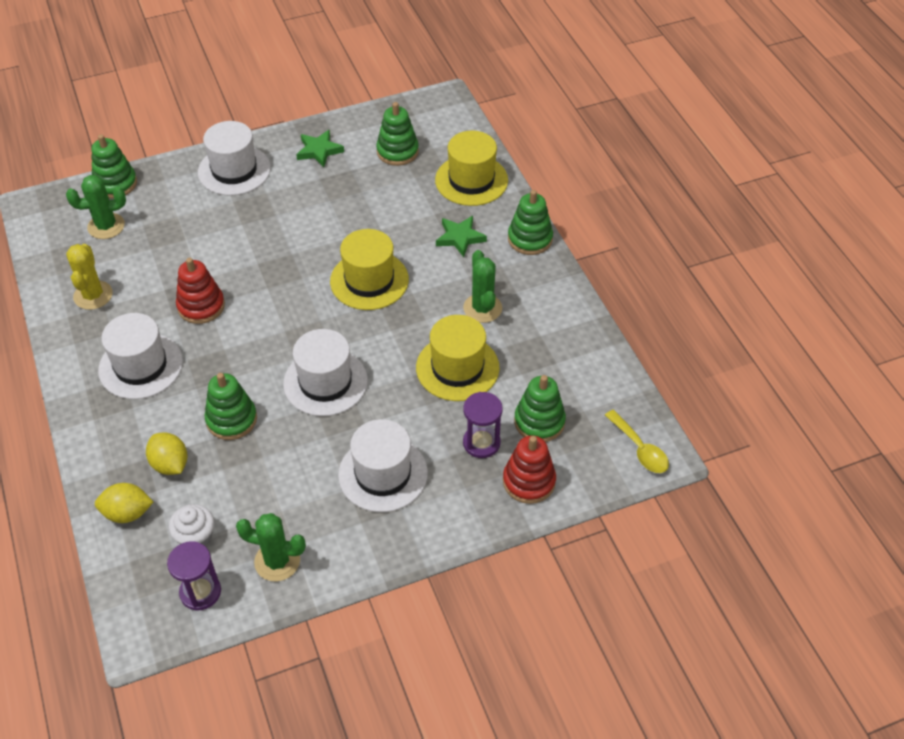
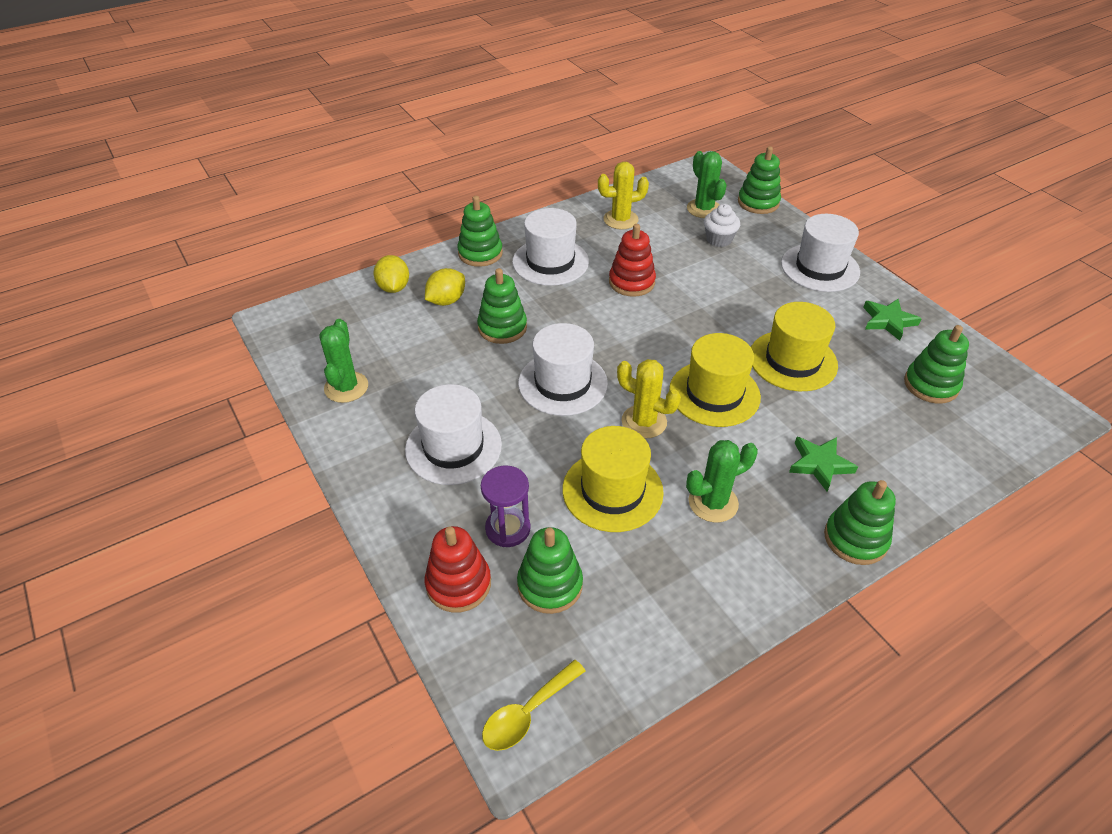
camera: 80 degrees right, 5 degrees down
purple hourglass [167,541,221,611] -> none
white cupcake [169,504,214,546] -> white cupcake moved to [704,204,740,247]
yellow hat [435,131,508,206] -> yellow hat moved to [751,302,838,391]
none -> green stacking toy [457,196,503,267]
none -> yellow cactus [617,359,681,438]

